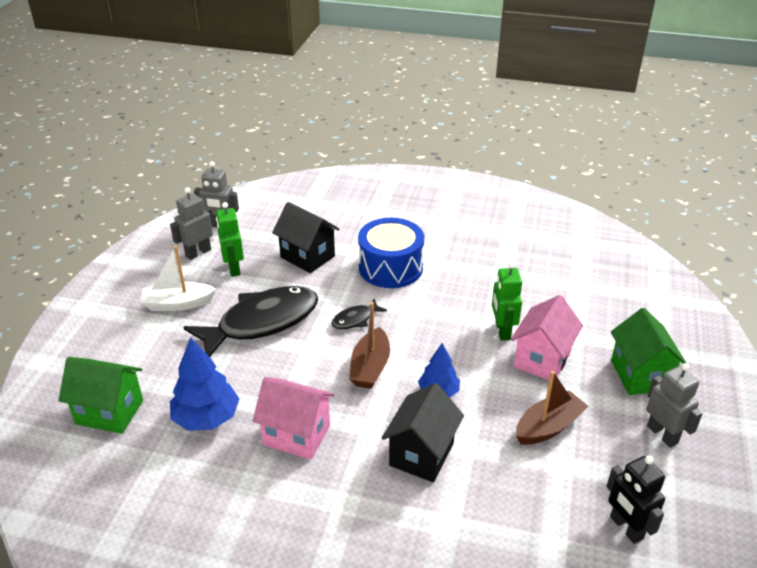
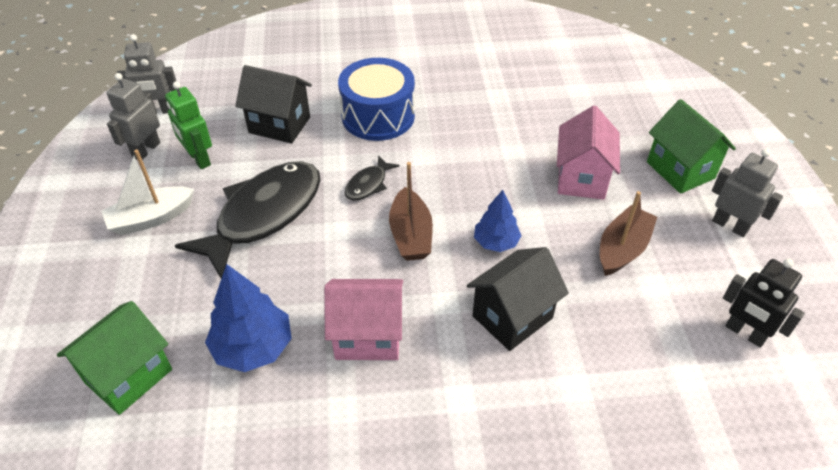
camera: 20 degrees left, 10 degrees up
green house [58,357,143,434] -> green house turned 45 degrees counterclockwise [57,301,172,415]
black house [381,383,464,482] -> black house turned 45 degrees clockwise [467,247,569,351]
green robot [492,262,522,341] -> none

